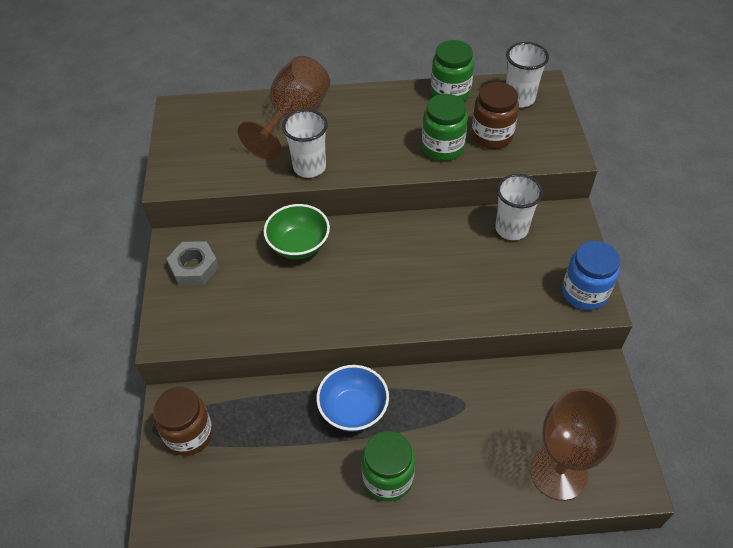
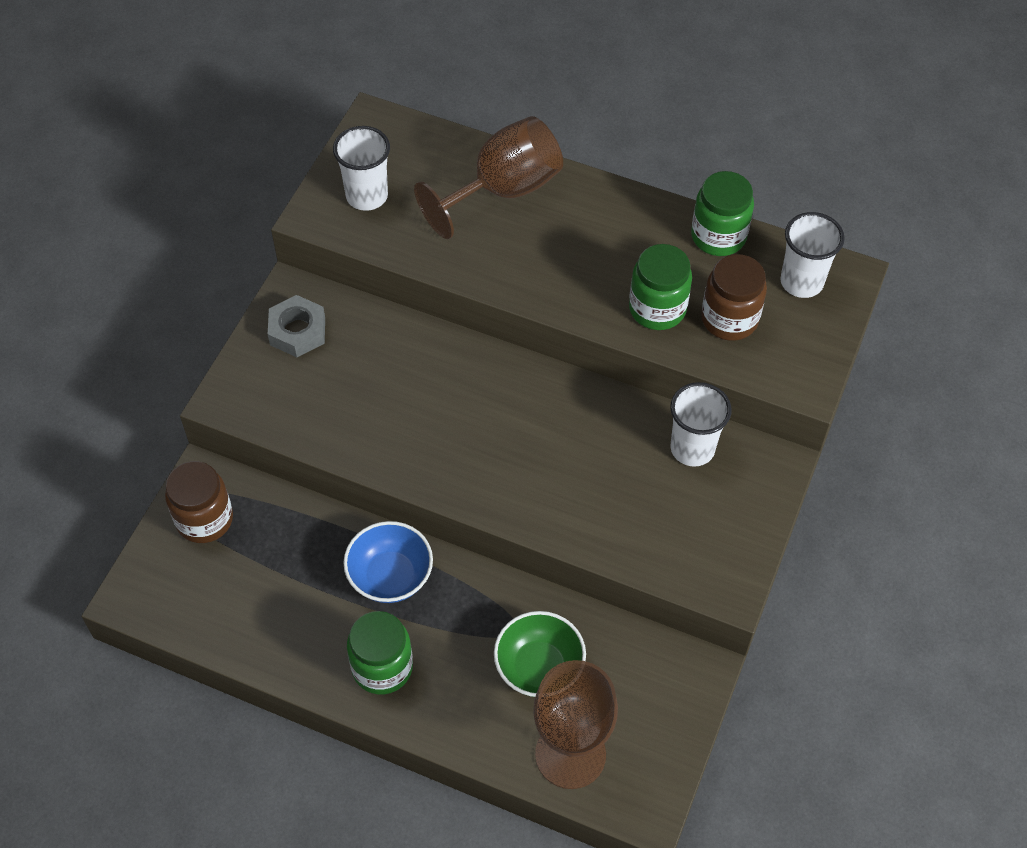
camera: 25 degrees right, 5 degrees up
green bowl [264,204,330,259] -> green bowl moved to [494,611,586,697]
white cup [282,109,328,178] -> white cup moved to [333,126,390,211]
blue jar [562,241,620,310] -> none

